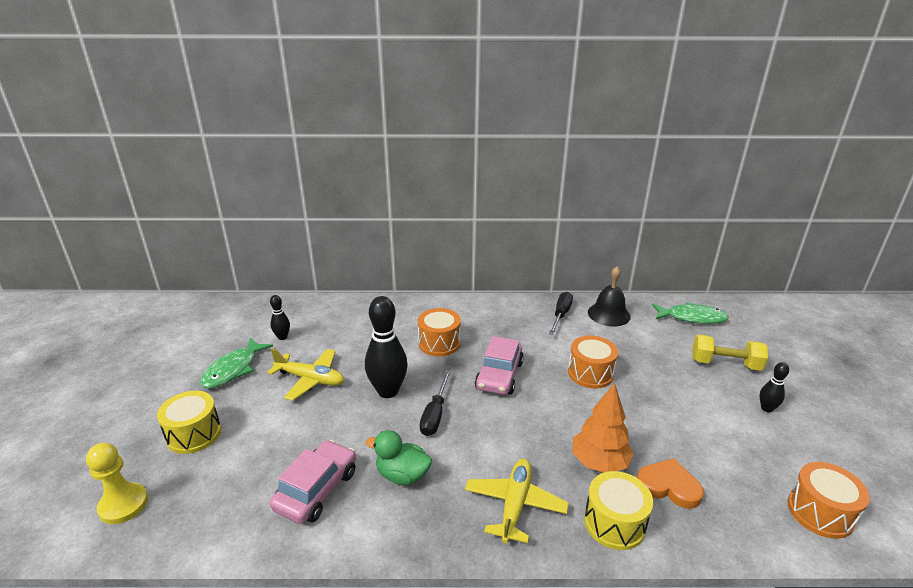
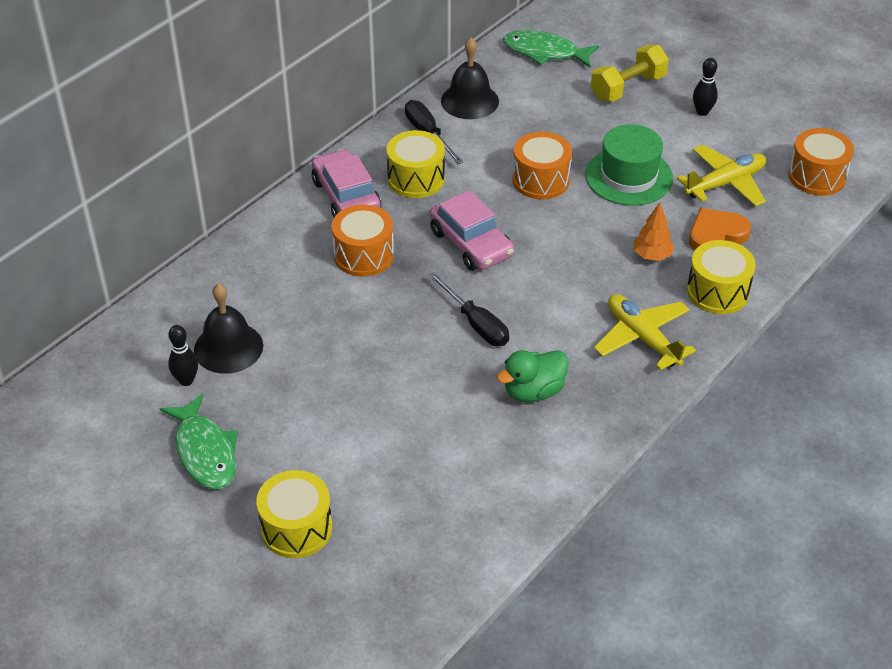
camera: 50 degrees left, 15 degrees up
yellow pawn [86,443,148,524] -> none
yellow plane [267,349,344,401] -> yellow plane moved to [677,145,766,207]
pink car [270,440,356,524] -> pink car moved to [312,149,381,217]
black bowling pin [365,296,408,398] -> none
orange tree [572,383,634,472] -> orange tree [633,203,674,261], size x0.62
green fish [652,302,729,324] -> green fish turned 120 degrees counterclockwise [503,30,599,68]
none -> black bell [194,283,263,374]
none -> yellow drum [387,130,445,198]
none -> green hat [585,124,673,206]

